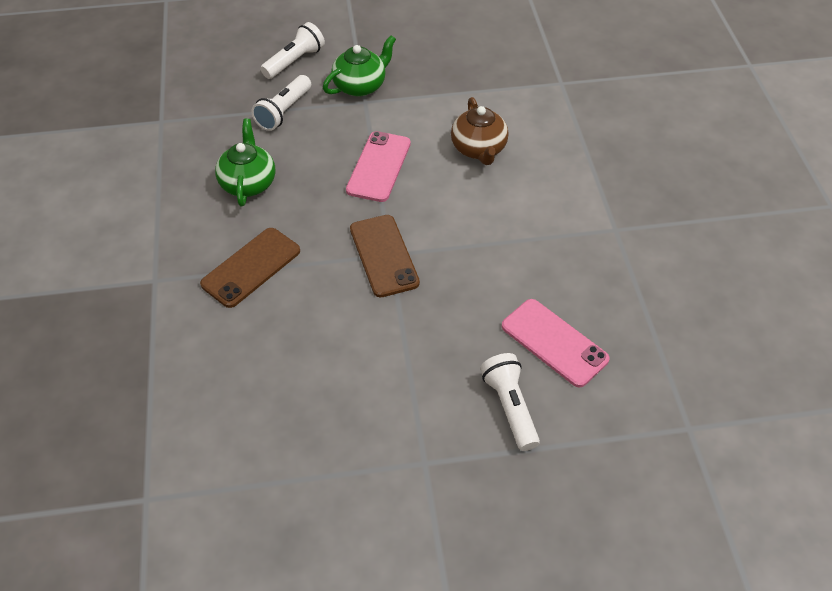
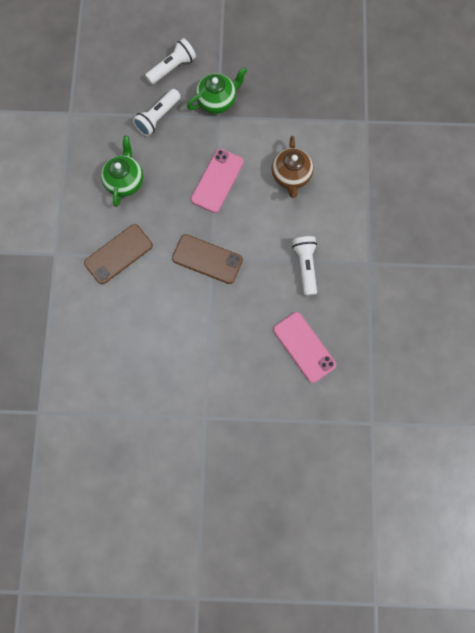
camera: 10 degrees right, 25 degrees up
brown phone [350,215,420,297] -> brown phone turned 60 degrees counterclockwise [172,234,243,284]
white flashlight [480,353,540,451] -> white flashlight moved to [292,236,317,296]

